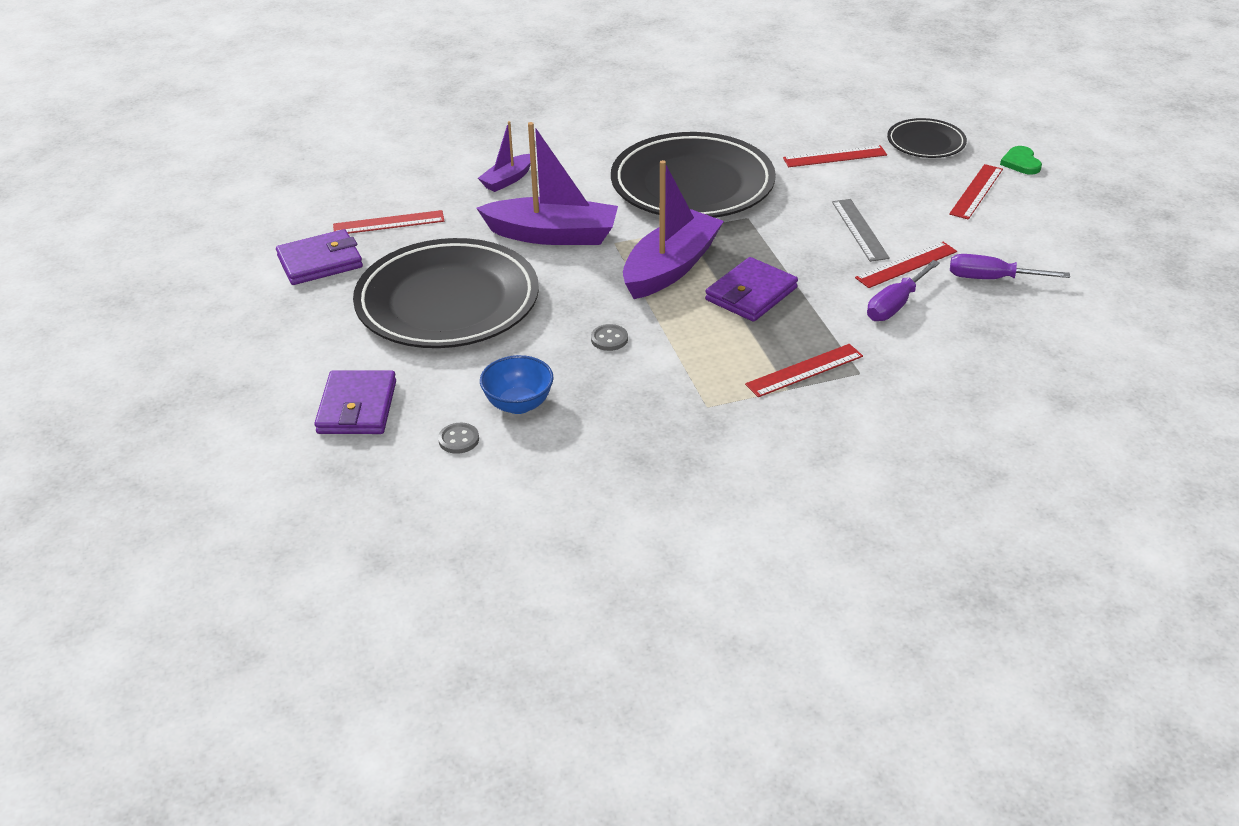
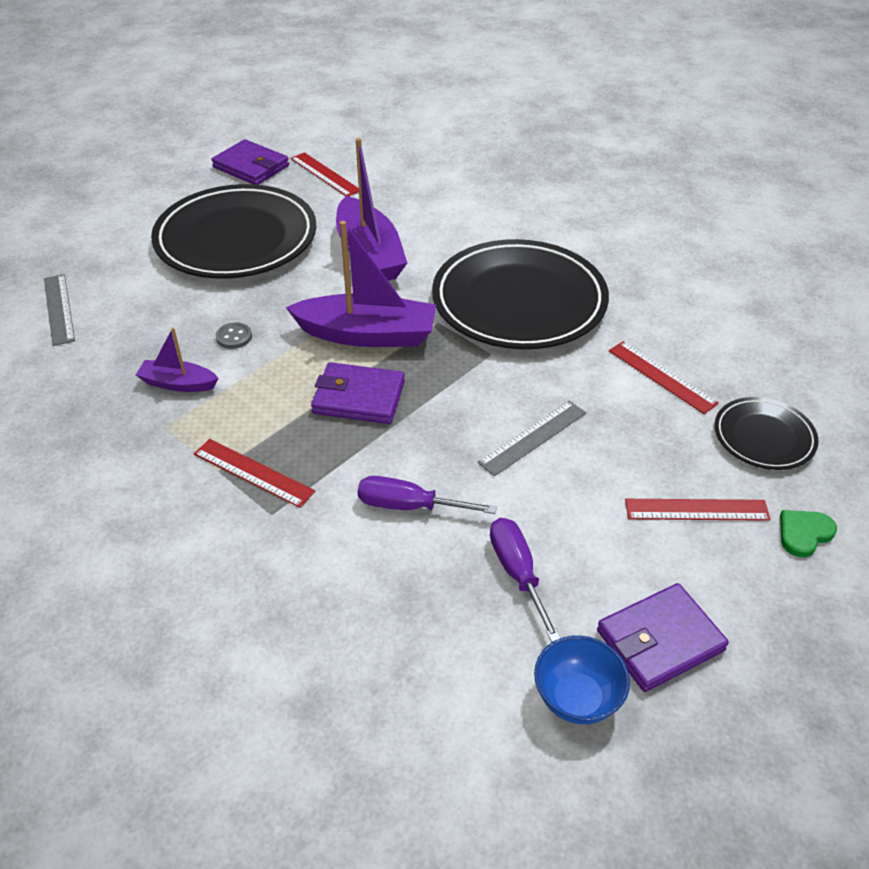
camera: 60 degrees right, 5 degrees up
purple wallet [314,370,396,434] -> purple wallet moved to [597,583,729,692]
grey button [438,423,479,454] -> grey ruler [44,274,75,346]
purple boat [478,121,531,192] -> purple boat moved to [136,328,219,392]
blue bowl [480,355,554,414] -> blue bowl moved to [534,636,630,724]
red ruler [855,242,957,288] -> none

